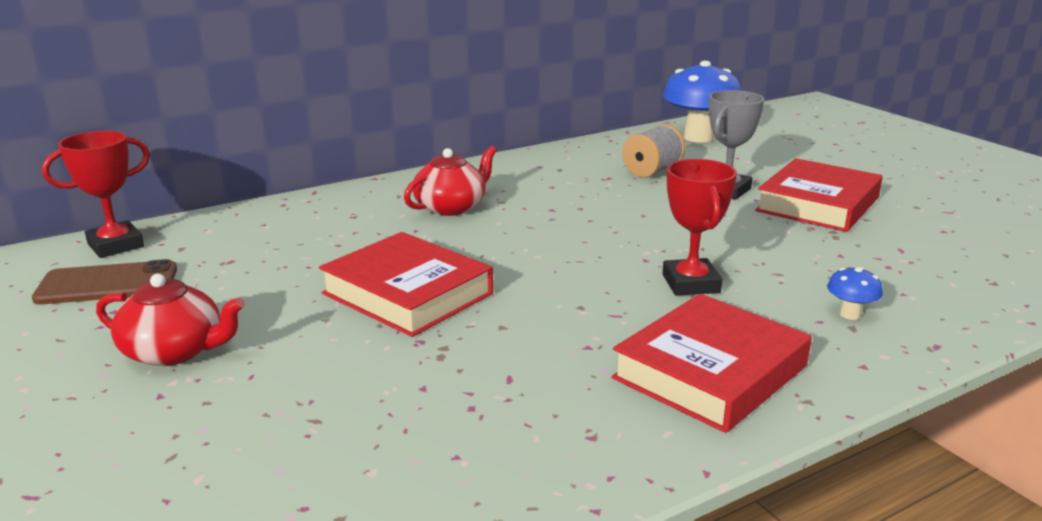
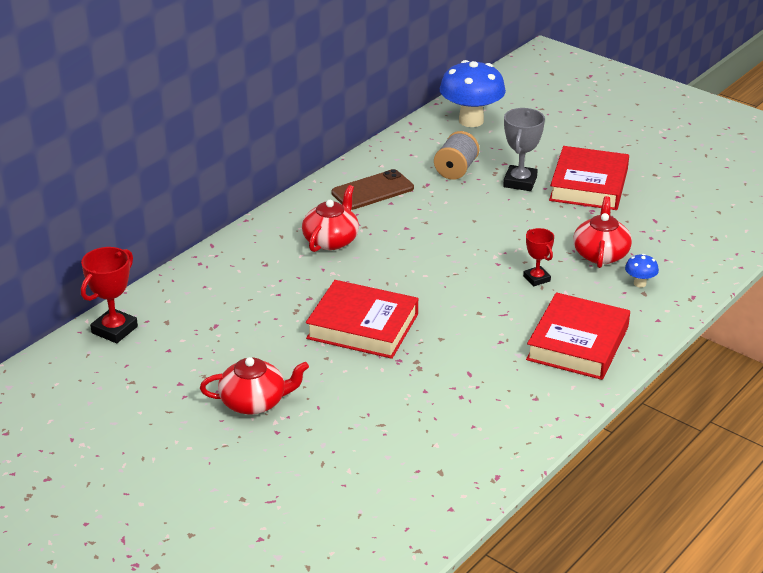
camera: 20 degrees left, 10 degrees up
brown phone [32,259,177,304] -> brown phone moved to [332,169,414,210]
red trophy [662,159,737,296] -> red trophy [523,228,554,286], size x0.64
none -> red teapot [573,196,632,268]

